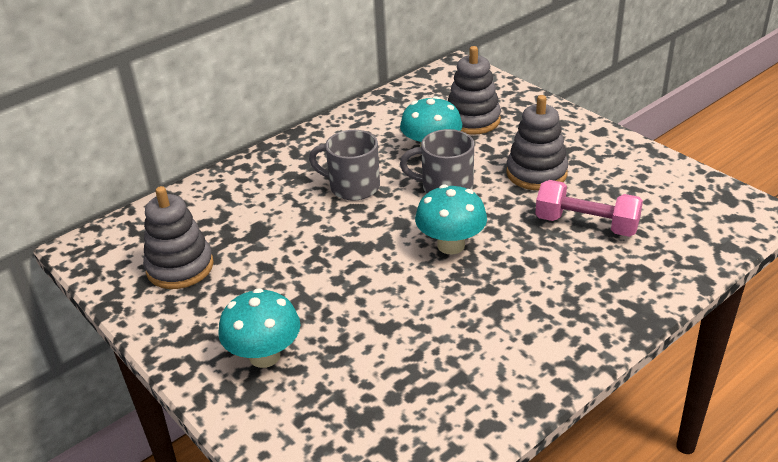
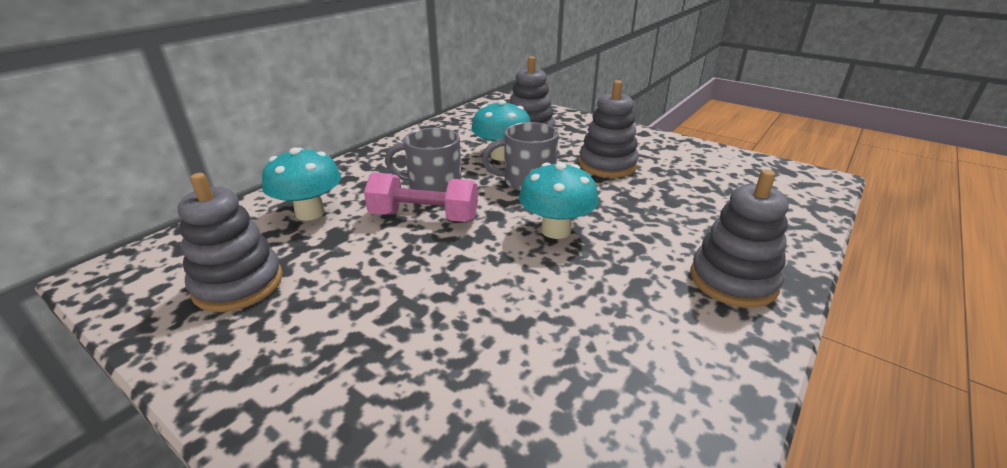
camera: 15 degrees left, 5 degrees down
turquoise mushroom [218,288,300,368] -> turquoise mushroom moved to [262,147,341,221]
pink dumbbell [535,180,643,237] -> pink dumbbell moved to [364,172,478,222]
none -> grey stacking toy [690,170,789,308]

